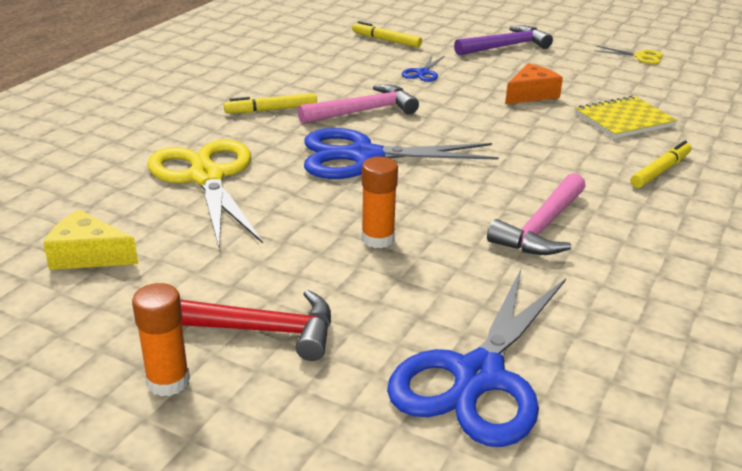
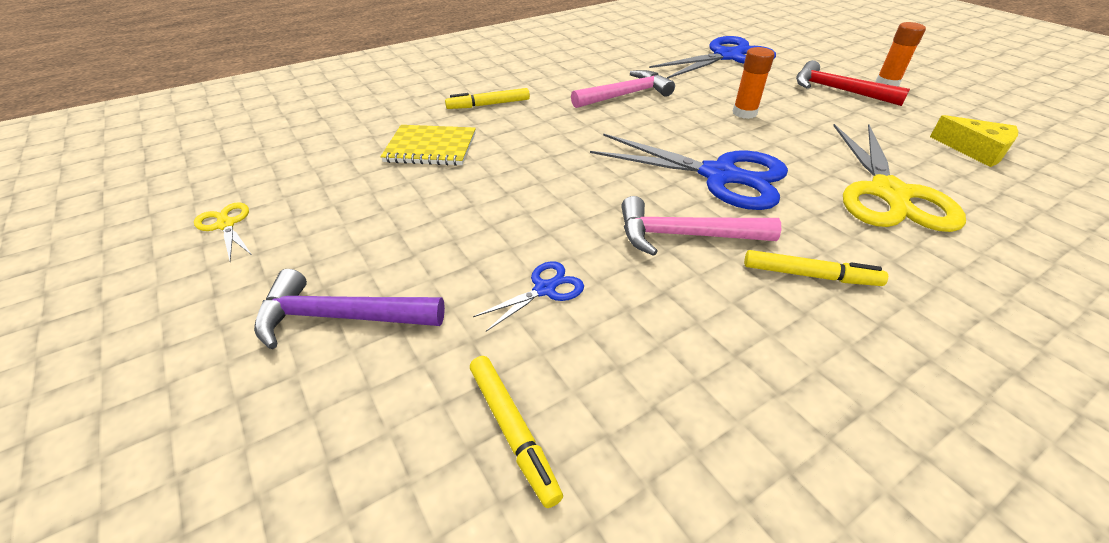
camera: 150 degrees left, 10 degrees up
orange cheese [505,63,563,104] -> none

